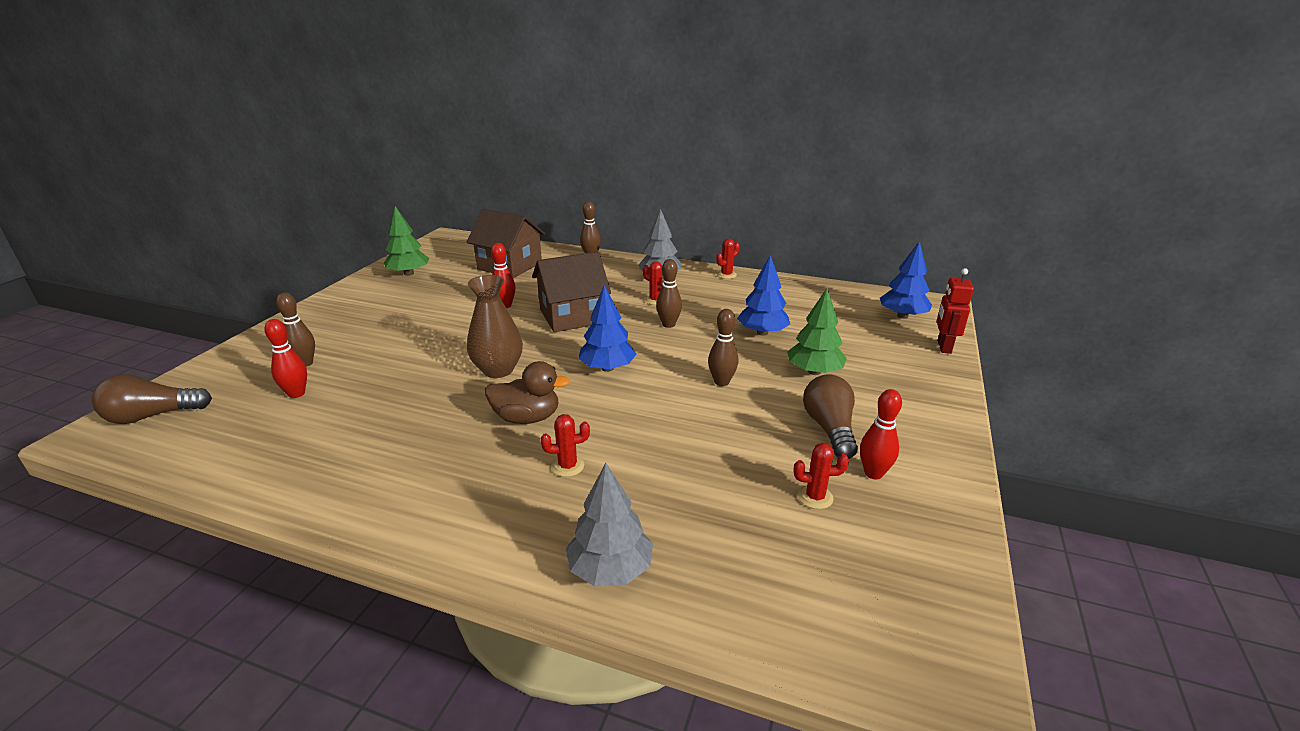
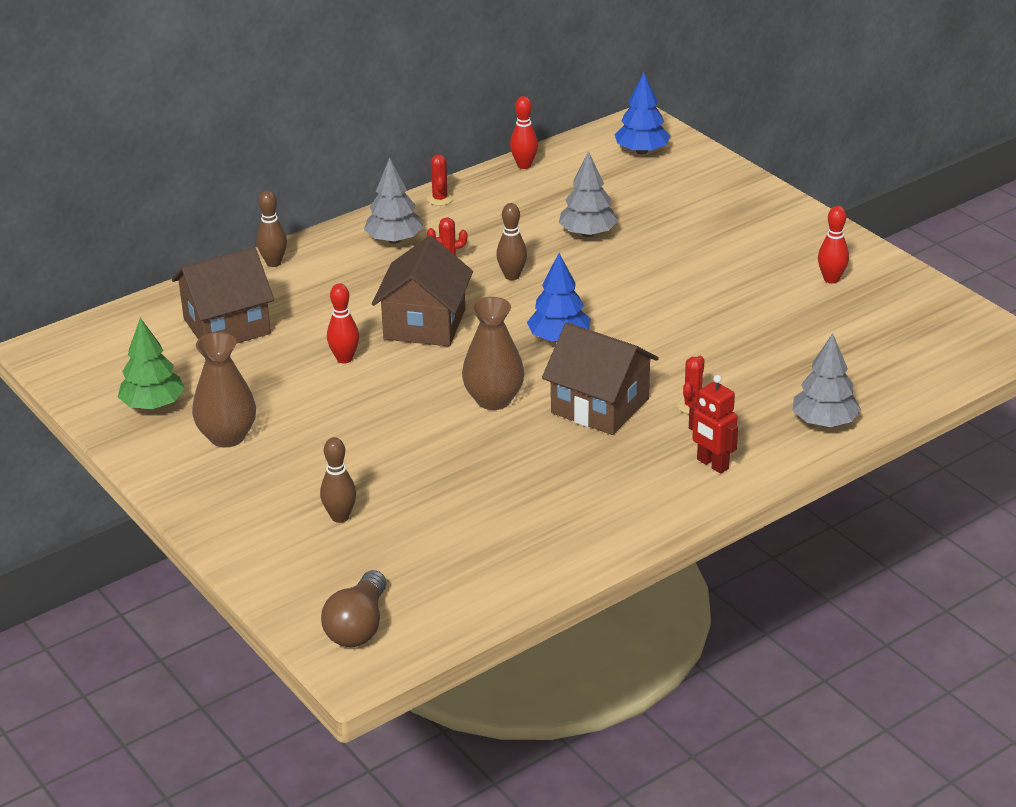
camera: 55 degrees left, 5 degrees up
red bowling pin [265,319,307,398] -> red bowling pin moved to [510,96,538,169]
brown duck [485,361,570,424] -> brown house [542,322,659,435]
brown bowling pin [708,309,738,386] -> none
blue tree [737,255,790,336] -> grey tree [559,151,618,237]
green tree [787,288,847,375] -> none
red cactus [794,443,849,509] -> none
brown light bulb [803,374,858,459] -> none
red robot [937,268,974,354] -> red robot moved to [689,375,738,474]
none -> brown vase [192,332,256,447]

